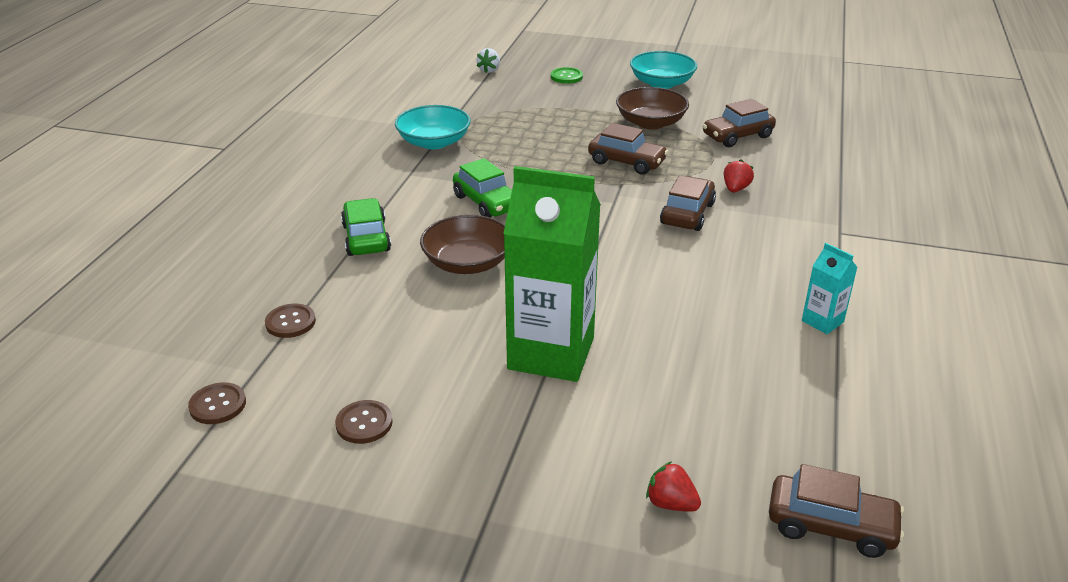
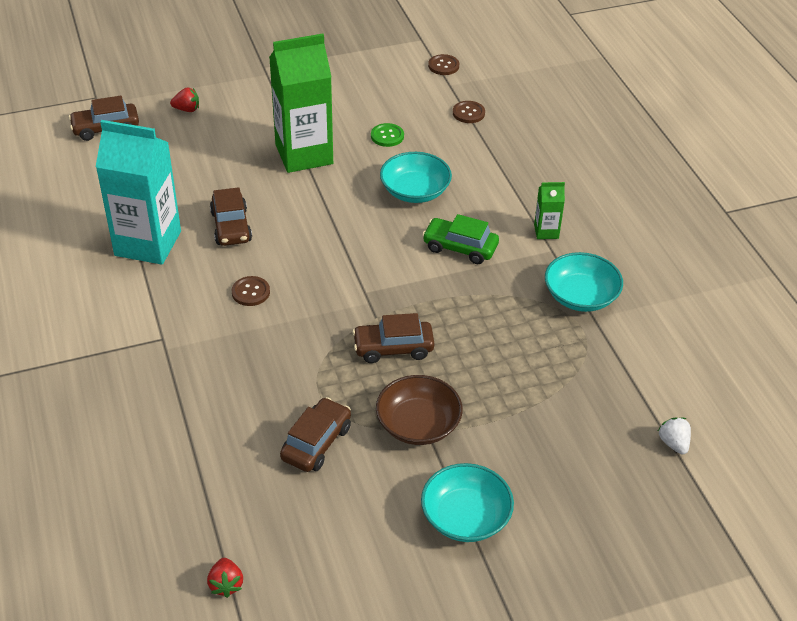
camera: 145 degrees right, 10 degrees up
brown button [335,400,393,444] -> brown button moved to [232,276,270,306]
green car [341,198,391,256] -> none
brown bowl [420,215,505,274] -> turquoise bowl [380,152,452,203]
green button [551,67,583,84] -> green button moved to [371,123,404,147]
brown car [660,175,716,231] -> brown car moved to [210,187,252,246]
red strawberry [724,159,754,193] -> red strawberry moved to [207,558,243,598]
turquoise carton [802,243,858,334] -> turquoise carton [96,120,181,265], size x2.27
none -> green carton [534,182,565,239]

